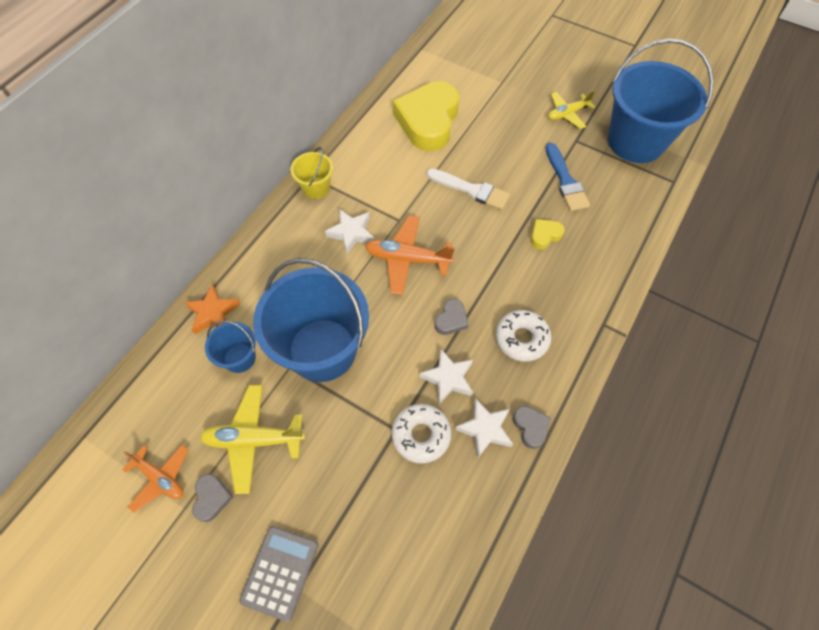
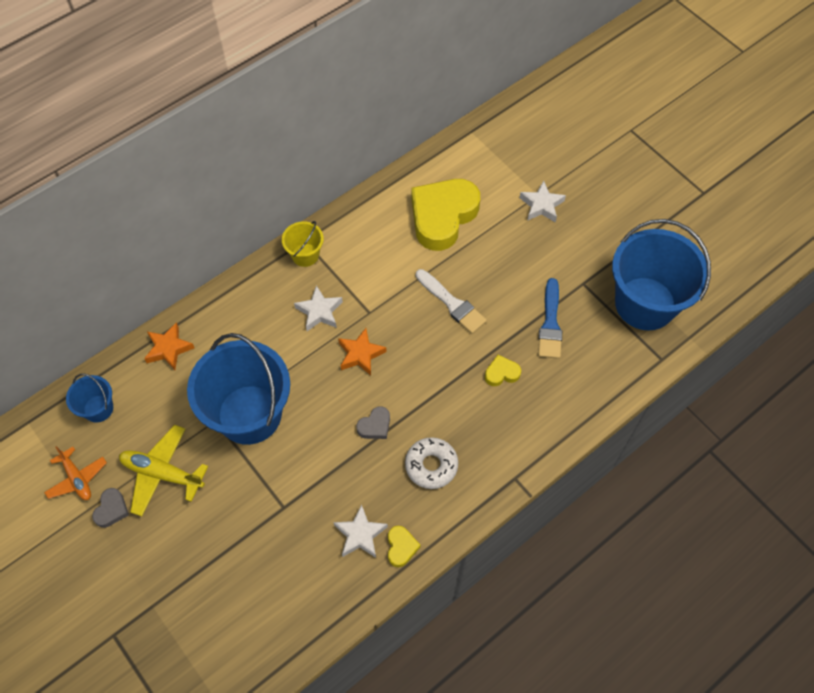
camera: 20 degrees right, 0 degrees up
blue bucket [205,320,256,373] -> blue bucket moved to [66,373,113,423]
grey calculator [239,526,319,622] -> none
orange plane [365,215,455,295] -> orange star [338,328,386,375]
white donut [392,404,451,464] -> none
white star [420,349,473,404] -> white star moved to [520,181,566,223]
grey heart [513,406,551,449] -> yellow heart [388,526,421,567]
yellow plane [548,91,596,129] -> none

